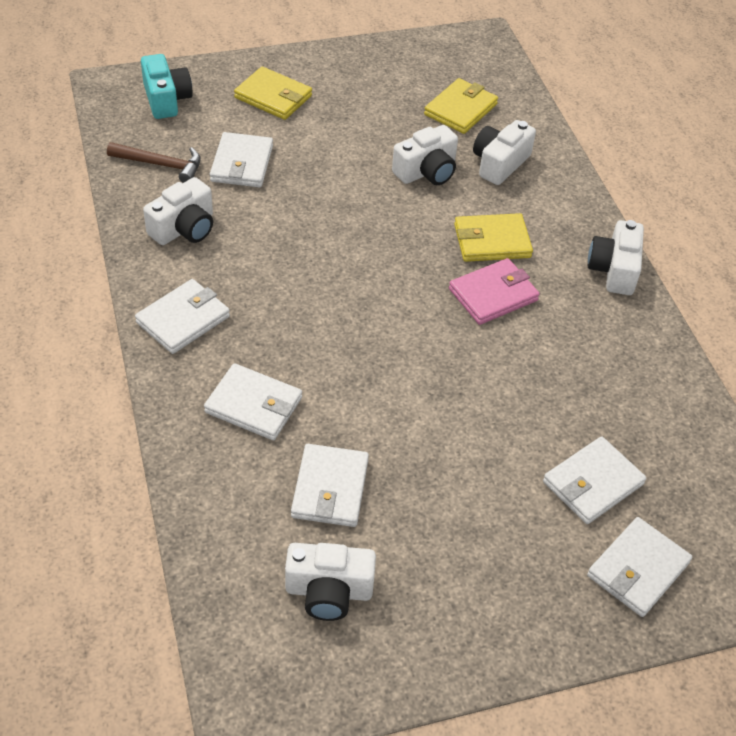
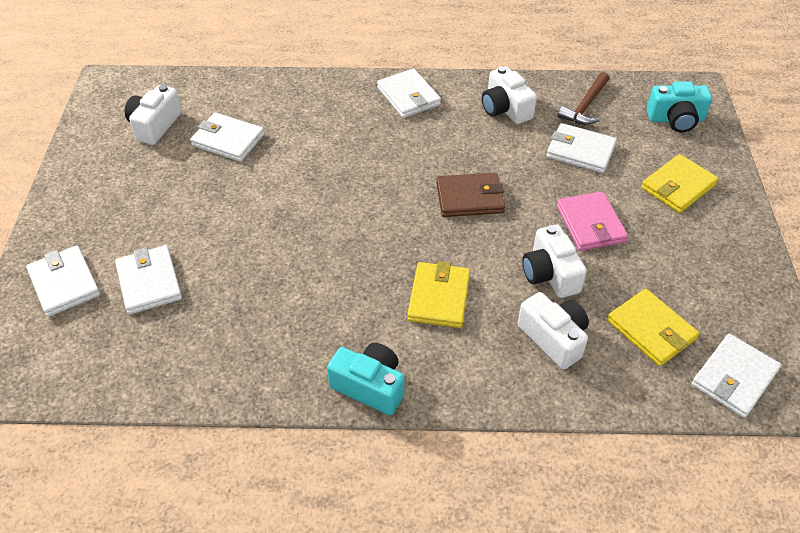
camera: 110 degrees right, 0 degrees up
white wallet [204,363,302,440] -> white wallet moved to [692,334,781,418]
pink wallet [449,258,540,325] -> pink wallet moved to [557,191,628,251]
white camera [588,220,644,295] -> turquoise camera [327,343,404,415]
none -> brown wallet [436,173,505,217]

